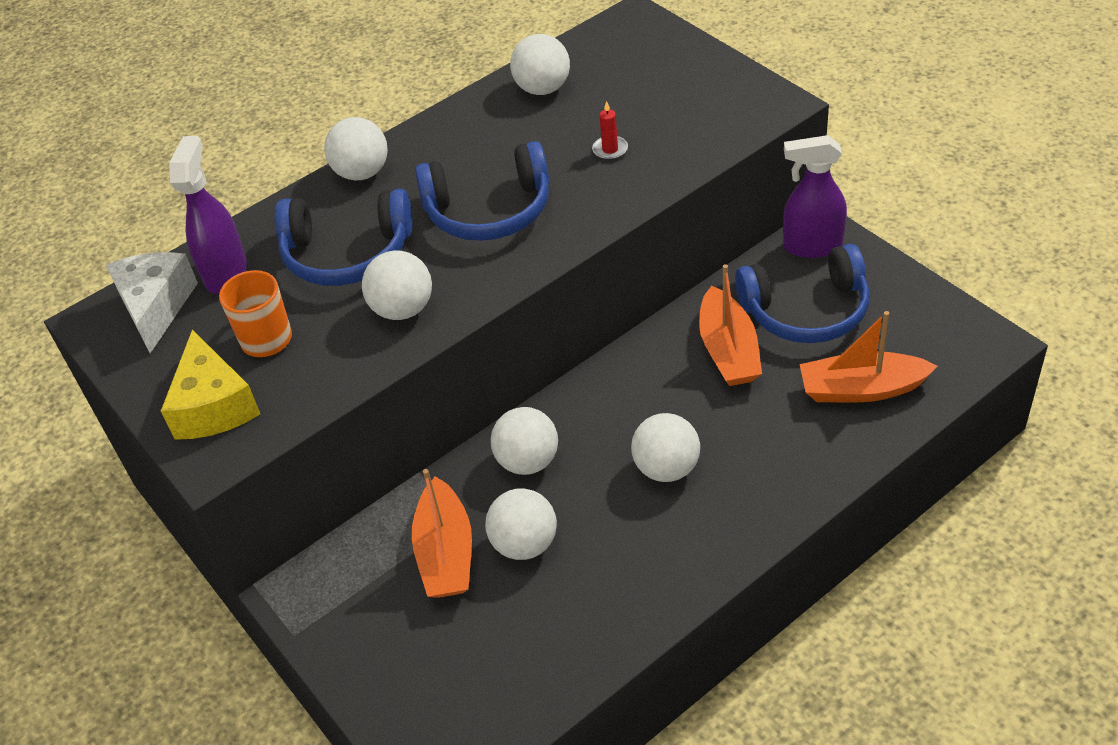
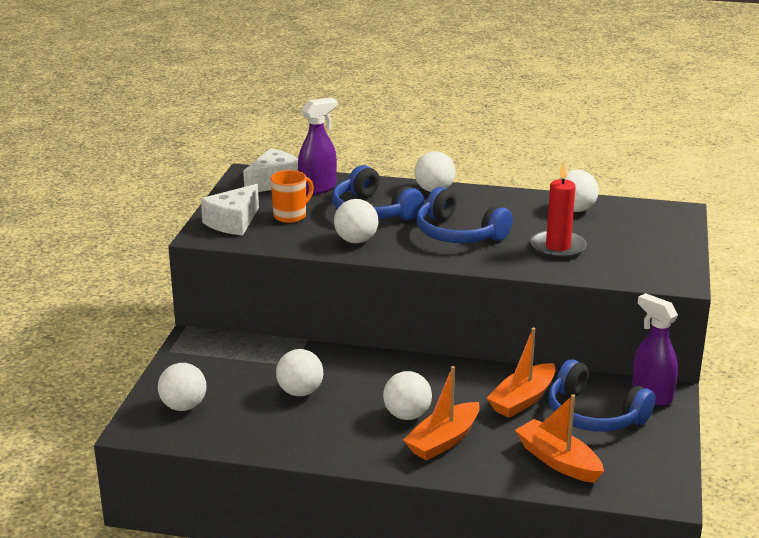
camera: 45 degrees right, 20 degrees down
yellow cheese [161,329,260,440] -> white cheese [201,184,259,235]
orange boat [411,469,472,598] -> orange boat moved to [403,366,480,461]
white ball [491,407,558,475] -> white ball moved to [158,363,206,411]
red candle [592,101,628,160] -> red candle [530,161,587,259], size x2.17

